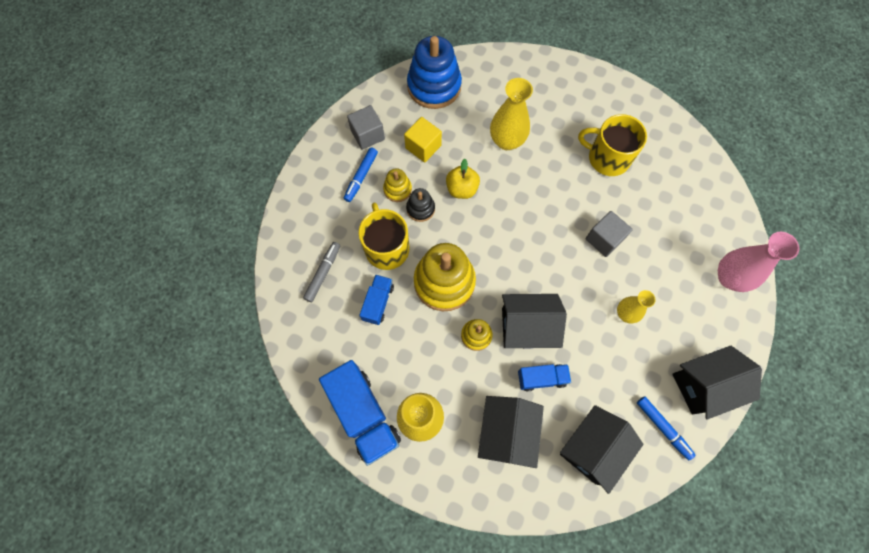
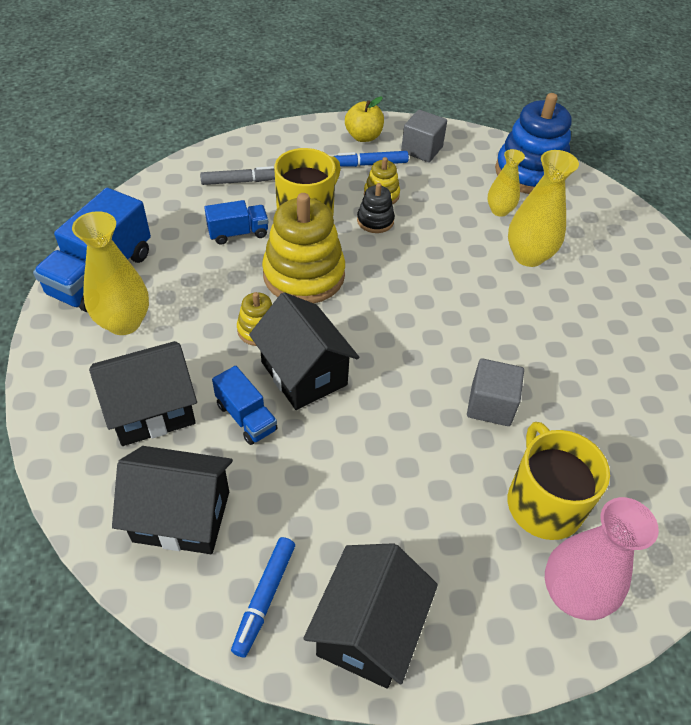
camera: 55 degrees right, 20 degrees down
yellow cube [404,117,442,162] -> none
yellow apple [446,159,480,199] -> yellow apple moved to [345,97,384,142]
yellow mug [578,114,647,176] -> yellow mug moved to [508,422,610,540]
yellow vase [617,290,656,324] -> yellow vase moved to [488,149,525,217]
black house [672,346,762,420] -> black house turned 75 degrees clockwise [303,543,438,689]

